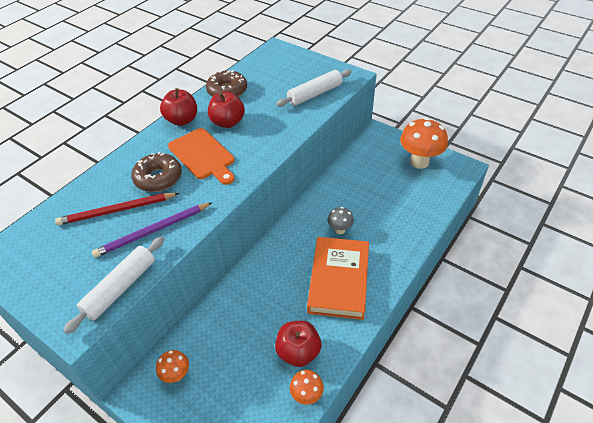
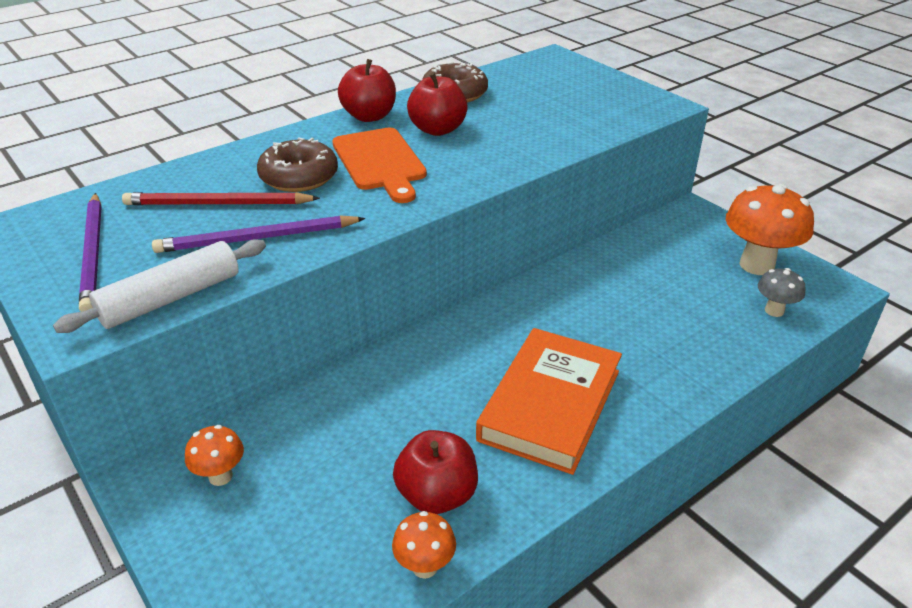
camera: 15 degrees right, 10 degrees down
white rolling pin [276,69,352,107] -> none
grey mushroom [327,207,354,234] -> grey mushroom moved to [758,268,806,317]
none -> purple pencil [79,193,101,312]

